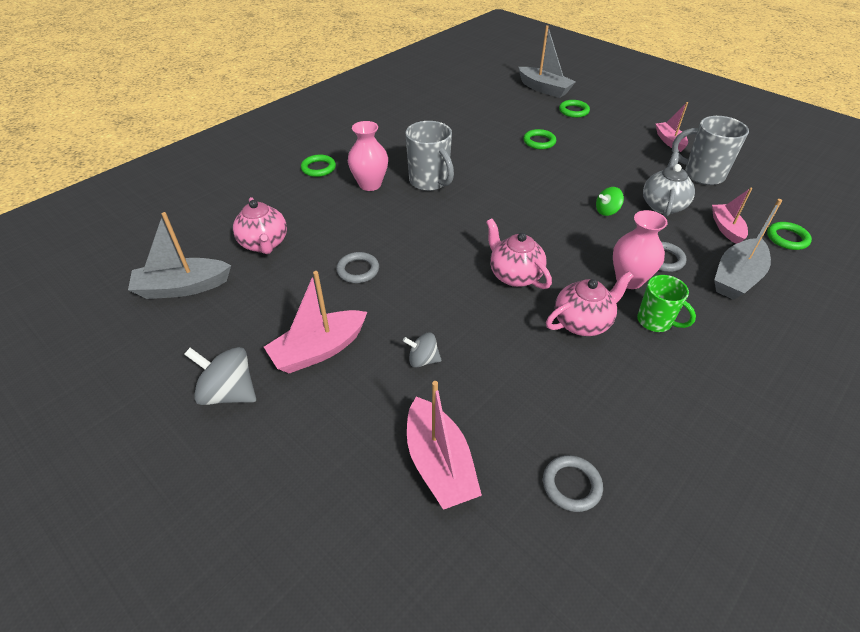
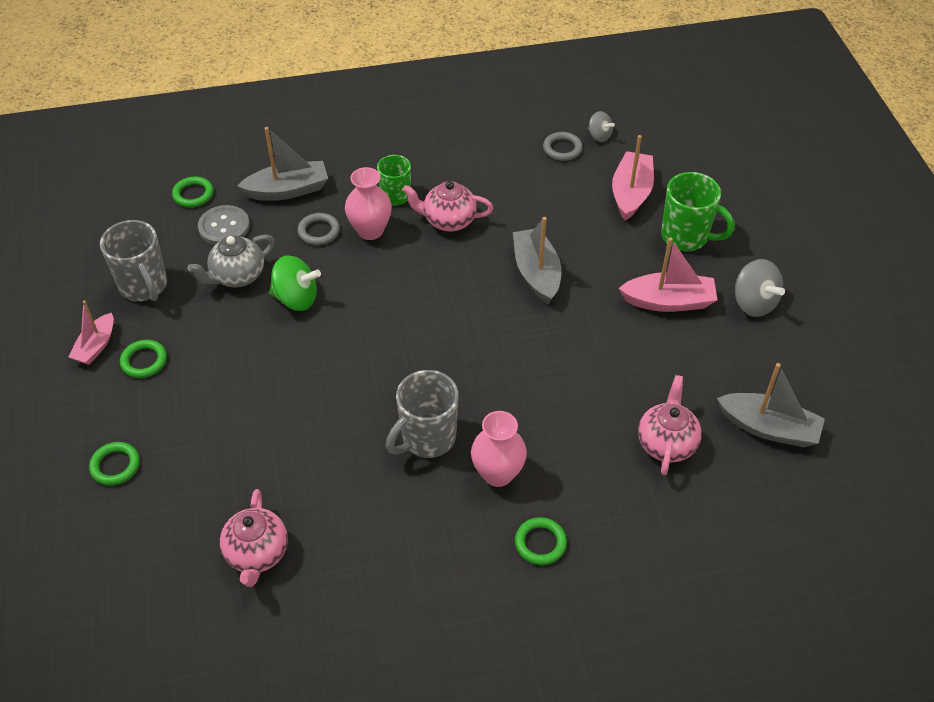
camera: 145 degrees left, 5 degrees up
grey ring [336,252,379,283] -> none
grey spinning top [403,333,442,368] -> grey spinning top moved to [588,111,615,142]
grey mug [405,121,454,191] -> grey mug turned 135 degrees counterclockwise [386,370,459,458]
pink teapot [486,218,552,289] -> pink teapot moved to [220,489,288,587]
grey boat [518,25,575,98] -> grey boat moved to [513,217,561,304]
green ring [523,129,556,149] -> green ring moved to [120,340,167,378]
green spinning top [596,187,624,216] -> green spinning top [269,255,321,311], size x1.67
pink boat [712,188,753,244] -> grey button [198,205,250,245]
none -> green mug [661,172,735,251]

